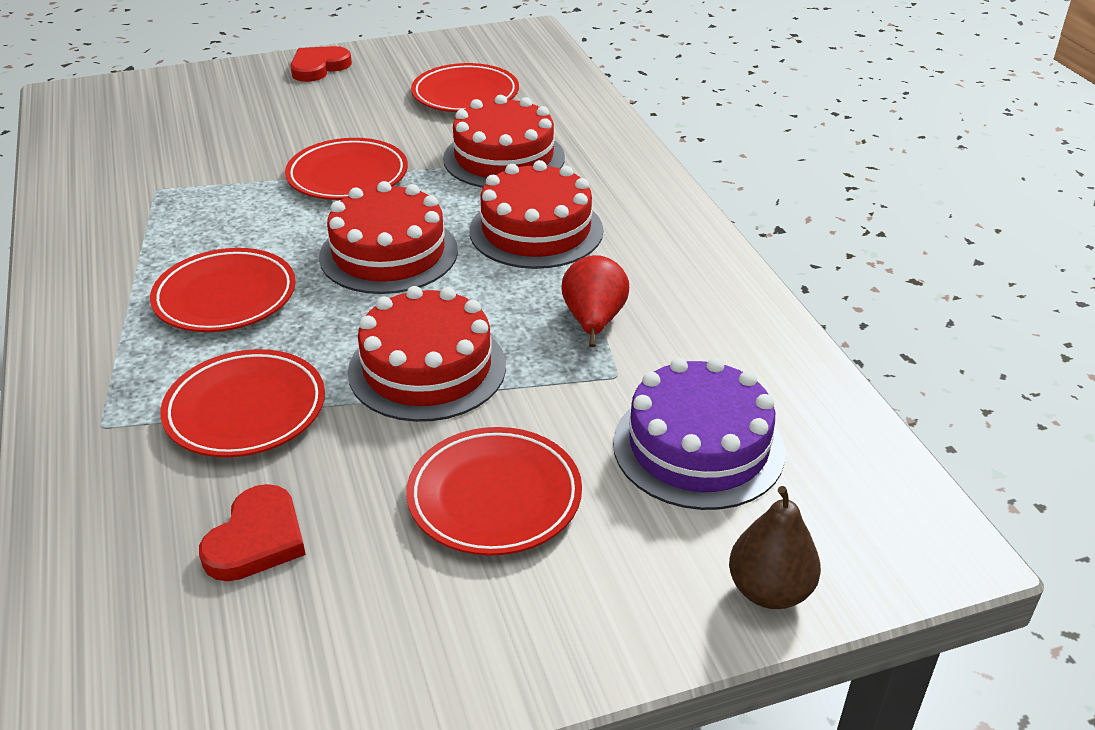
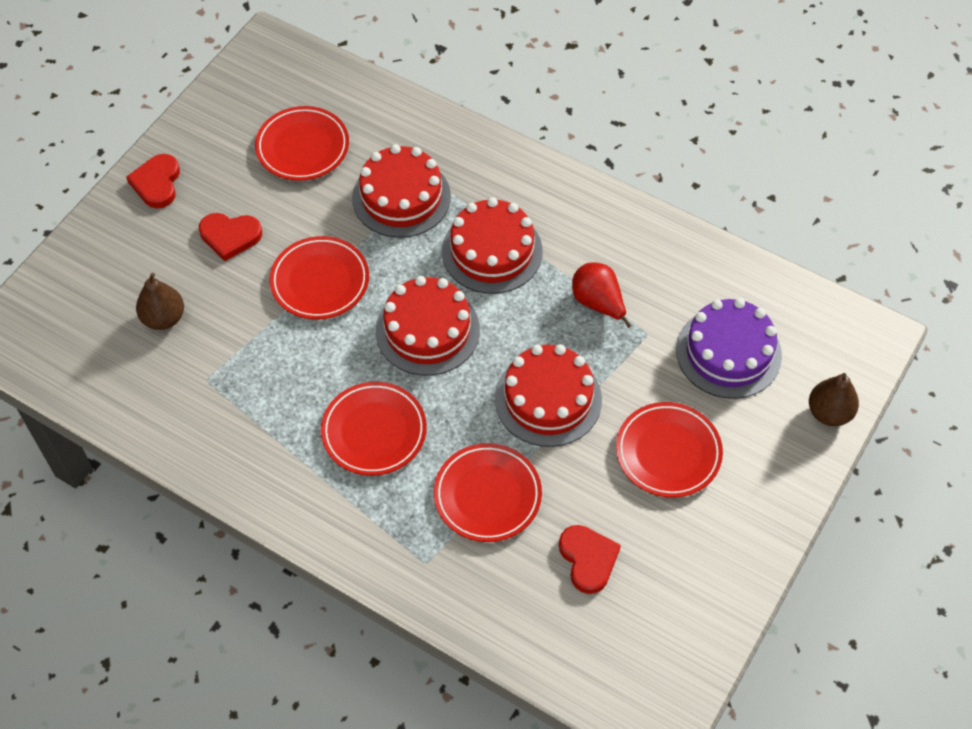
camera: 40 degrees left, 20 degrees up
none -> brown pear [136,273,184,330]
none -> red heart [199,213,262,261]

